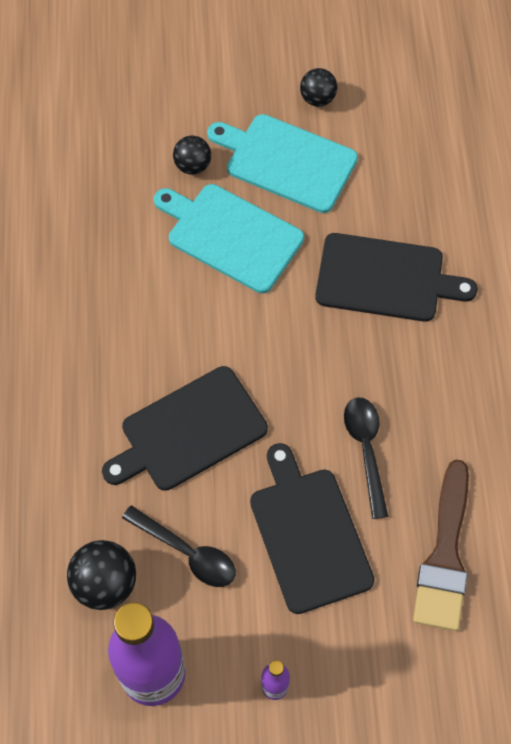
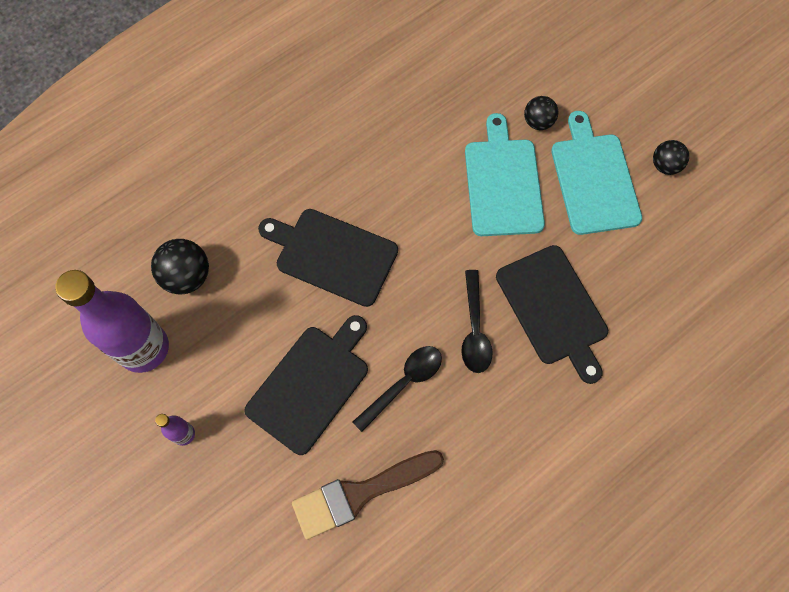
camera: 55 degrees right, 5 degrees up
black spoon [122,505,236,587] -> black spoon moved to [461,270,493,373]

